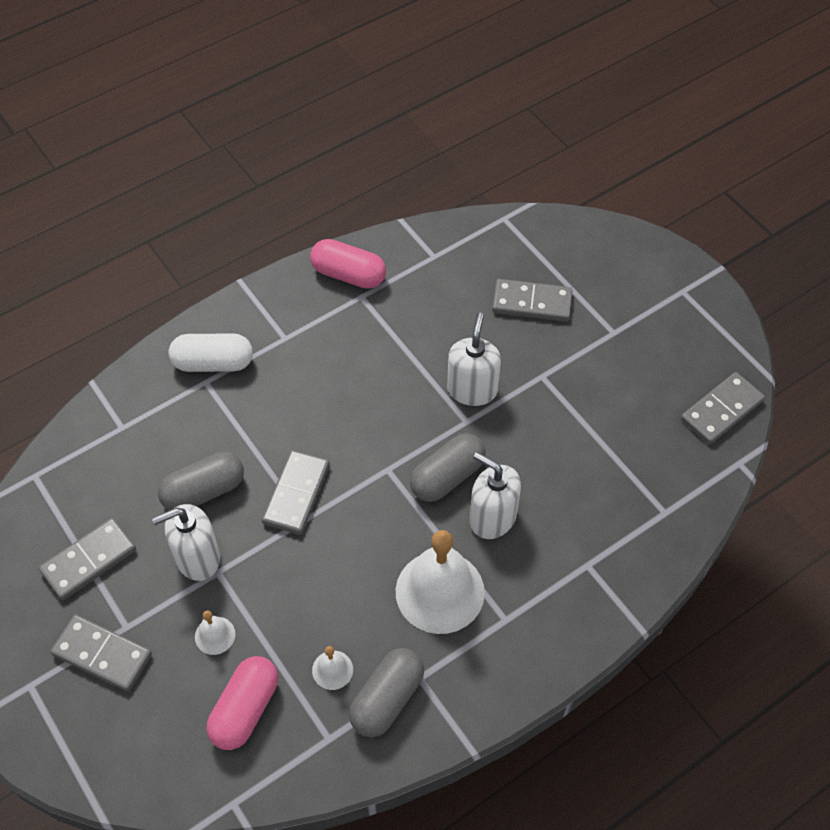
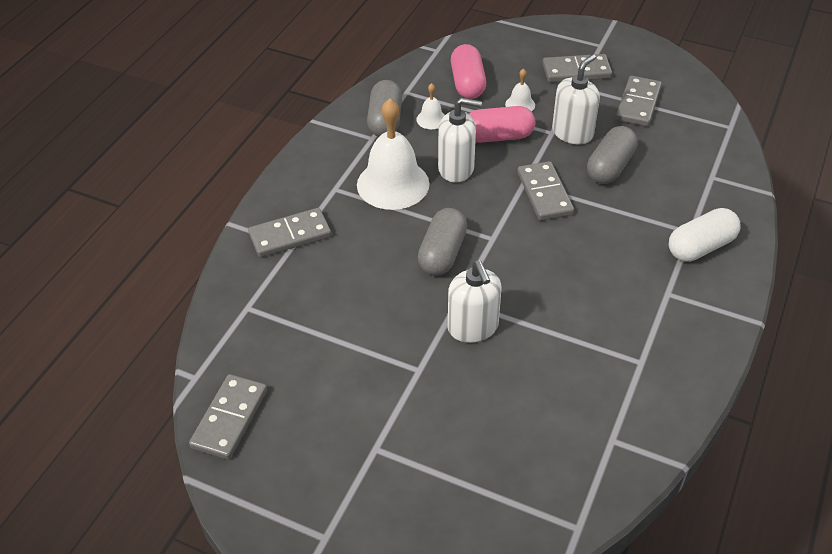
camera: 150 degrees right, 10 degrees down
pink capsule [310,239,386,289] -> pink capsule moved to [469,106,535,143]
white soap dispenser [470,452,521,539] -> white soap dispenser moved to [438,98,482,183]
grey domino [492,279,573,322] -> grey domino moved to [248,208,331,257]

